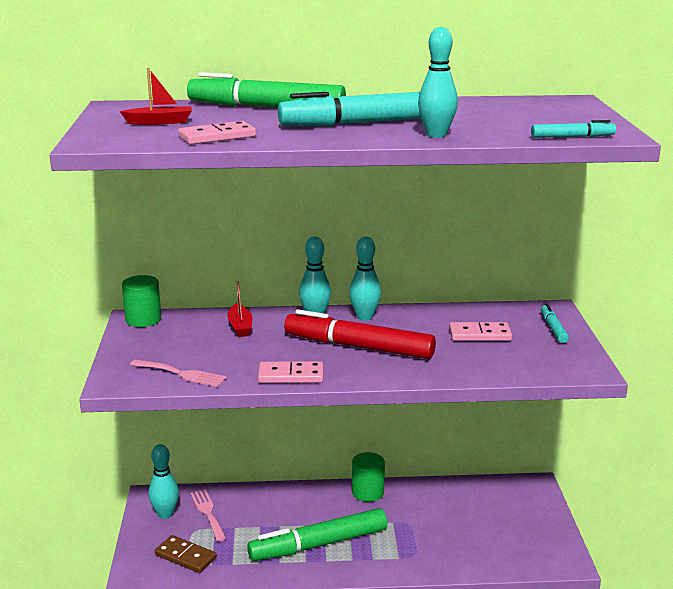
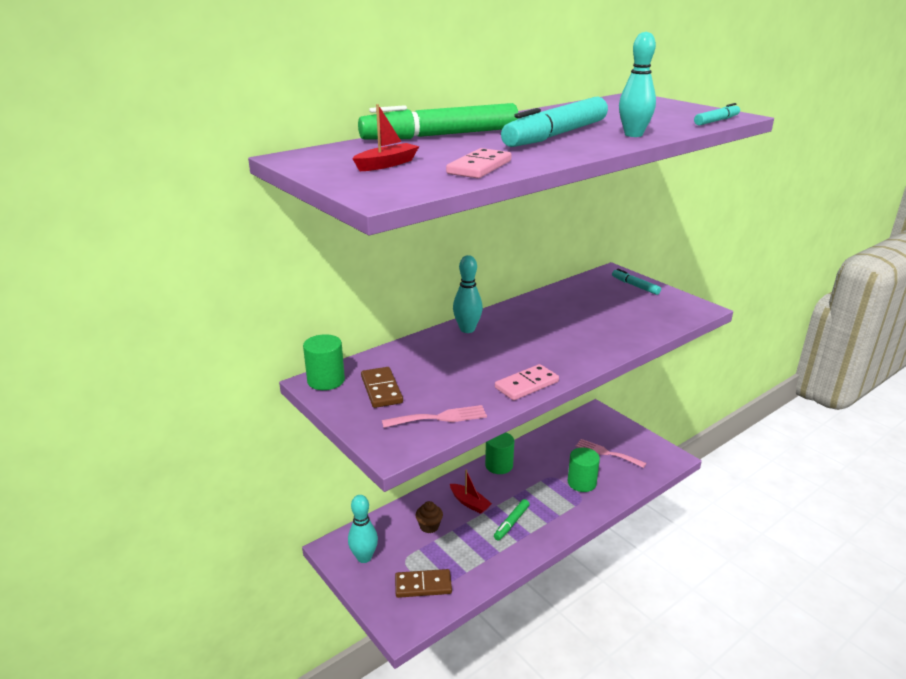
camera: 35 degrees left, 5 degrees up
pink fork [190,489,227,542] -> pink fork moved to [576,439,646,468]
red boat [227,281,252,337] -> red boat moved to [450,470,492,514]
green marker [247,508,387,561] -> green marker [494,499,530,540], size x0.47
red marker [284,309,436,359] -> none
turquoise bowling pin [349,237,381,321] -> none
pink domino [449,322,512,341] -> none
none -> brown domino [361,367,403,408]
none -> brown cupcake [416,501,443,533]
none -> green cylinder [568,448,600,492]

